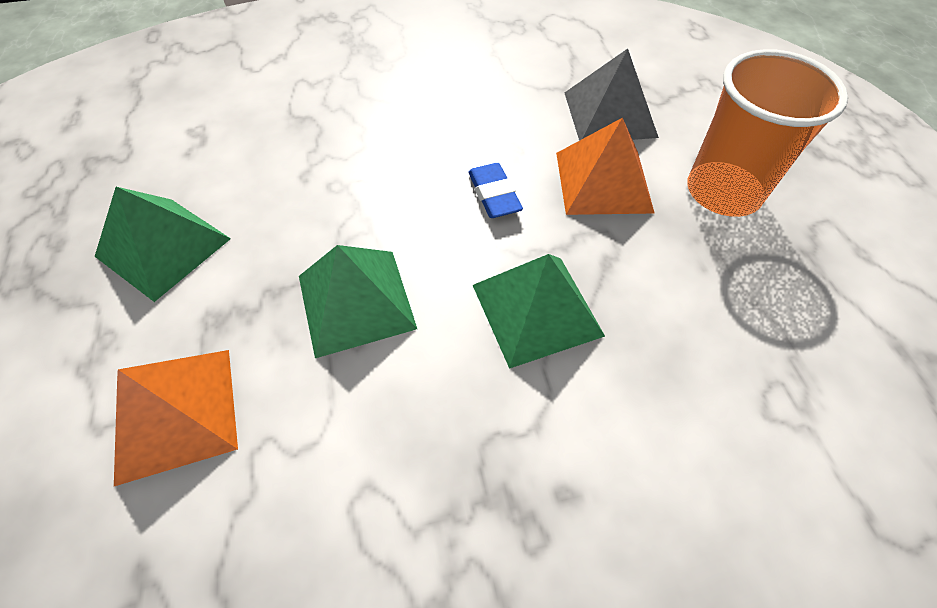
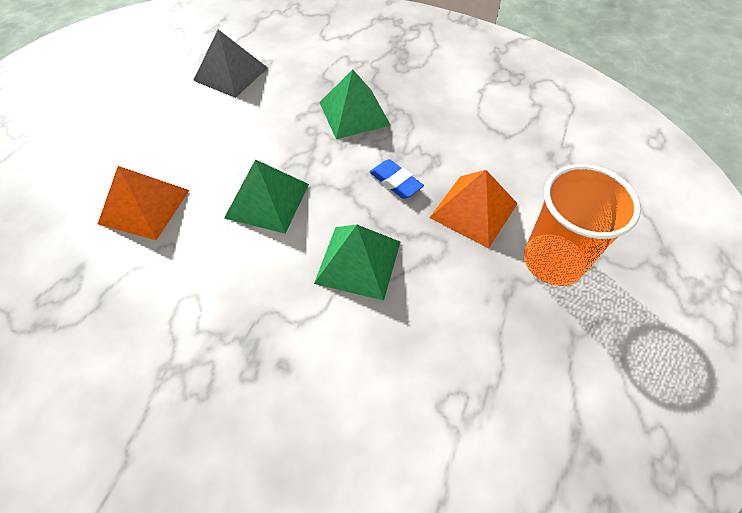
camera: 35 degrees right, 0 degrees up
green pyramid [95,187,231,302] -> green pyramid moved to [319,69,391,139]
blue eraser [468,163,523,218] -> blue eraser turned 60 degrees counterclockwise [370,159,424,199]
grey pyramid [565,49,659,141] -> grey pyramid moved to [193,30,268,98]

